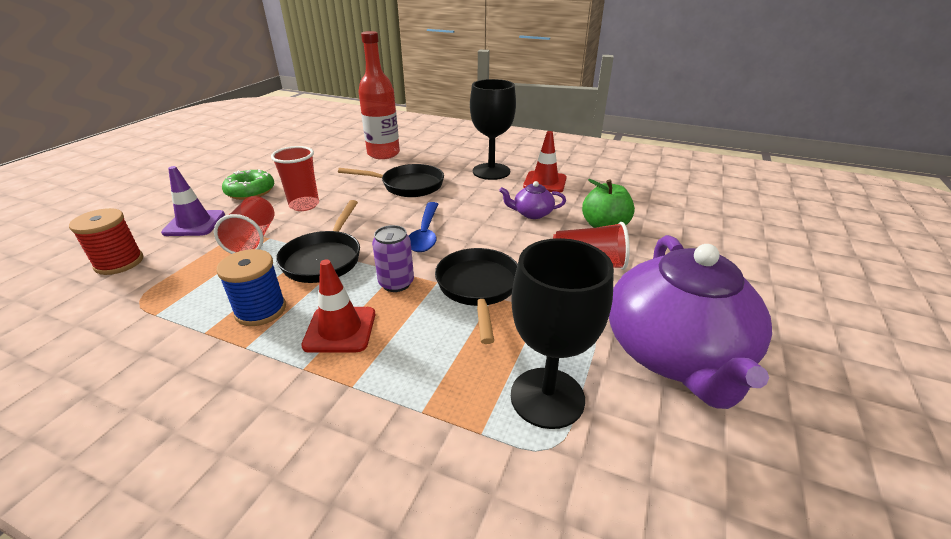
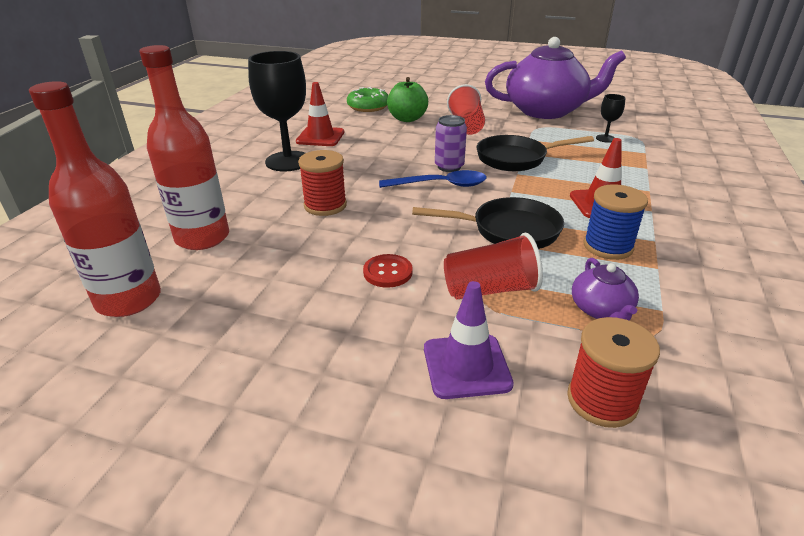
camera: 95 degrees left, 0 degrees up
green donut [222,169,274,200] -> green donut moved to [347,87,389,112]
red cup [271,146,319,211] -> red button [363,254,413,288]
black pan [338,164,444,197] -> red spool [298,150,347,216]
purple can [372,225,414,292] -> purple can moved to [435,115,467,172]
purple teapot [499,181,566,219] -> purple teapot moved to [572,258,639,321]
black goblet [511,238,614,429] -> black goblet [596,94,625,143], size x0.45
none -> red bottle [29,81,161,317]

